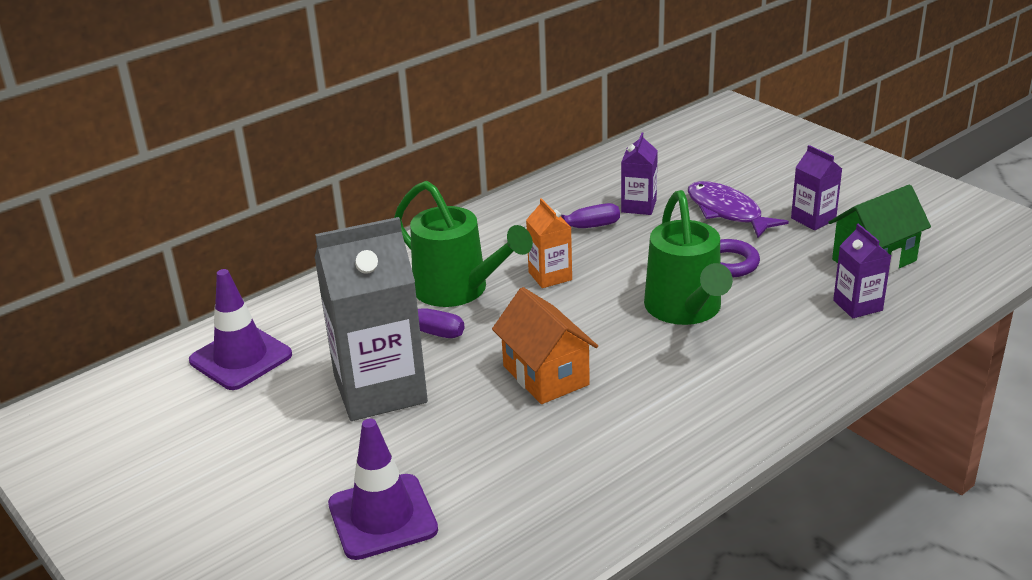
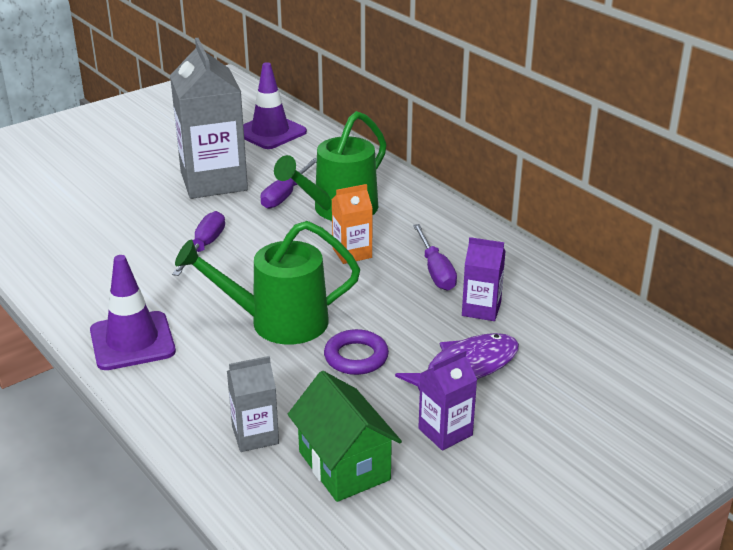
camera: 90 degrees right, 0 degrees up
purple traffic cone [328,419,438,560] -> purple traffic cone moved to [90,255,176,370]
orange house [492,287,598,404] -> purple screwdriver [172,211,225,276]
purple carton [833,223,891,318] -> grey carton [227,356,279,452]

